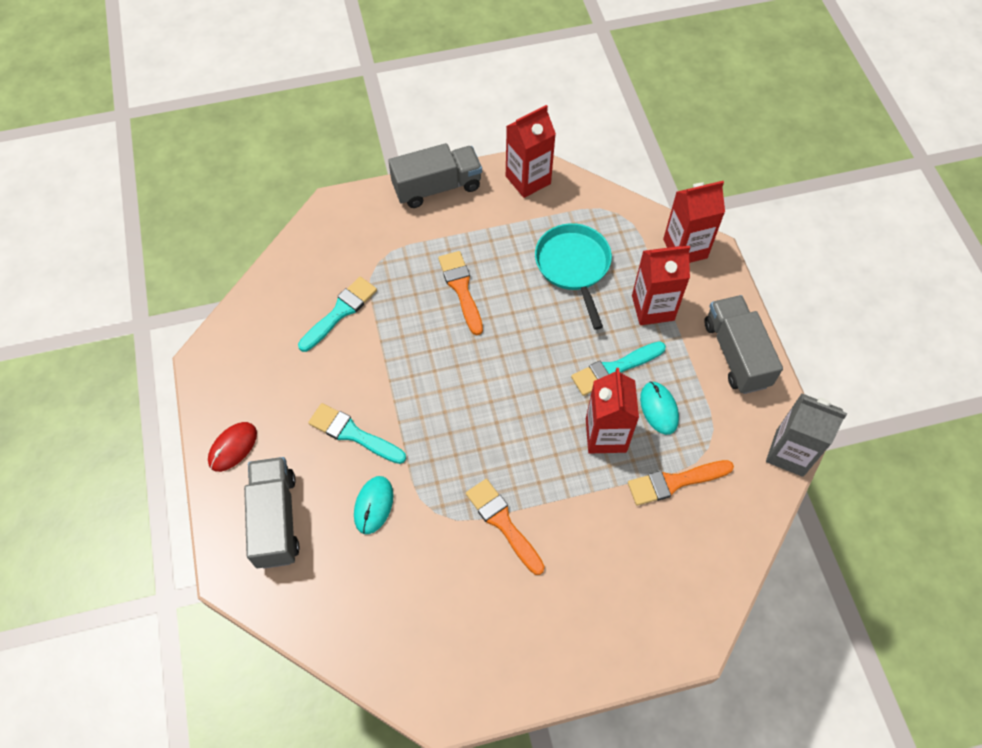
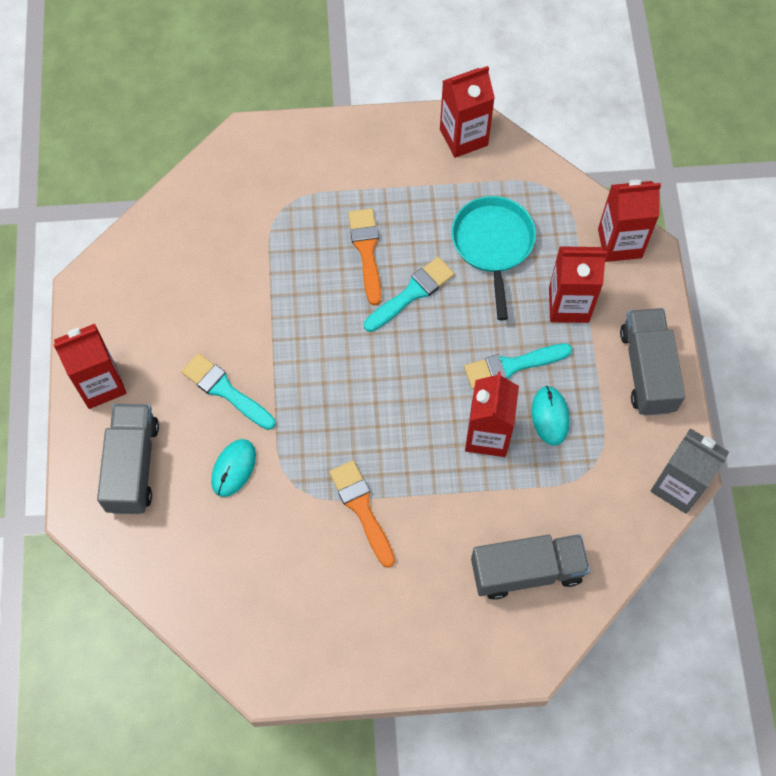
camera: 10 degrees right, 5 degrees up
red mouse [208,422,257,472] -> red carton [53,324,126,409]
turquoise brush [298,277,377,352] -> turquoise brush moved to [364,257,455,332]
grey truck [388,143,482,208] -> grey truck moved to [471,534,590,600]
orange brush [628,460,734,506] -> none

